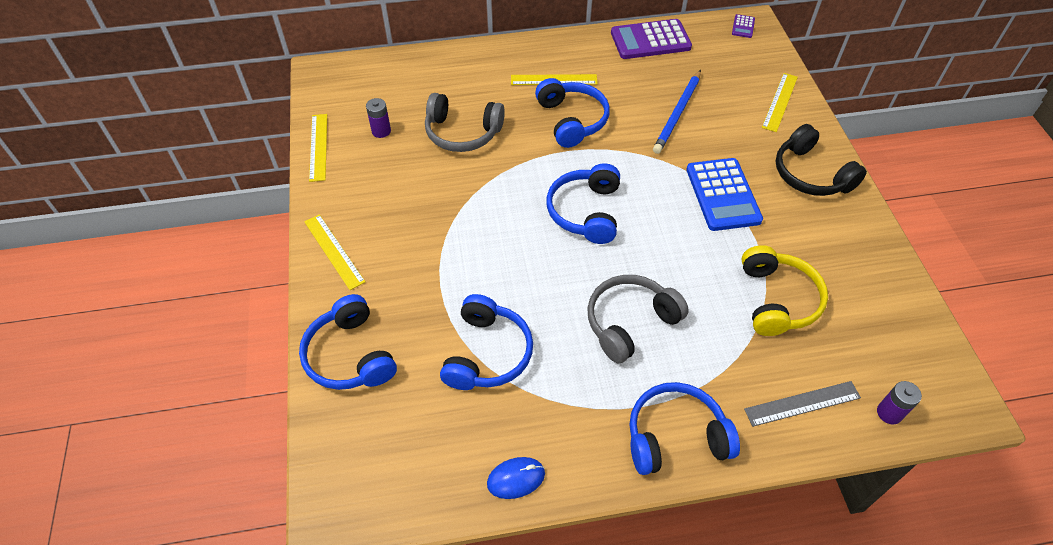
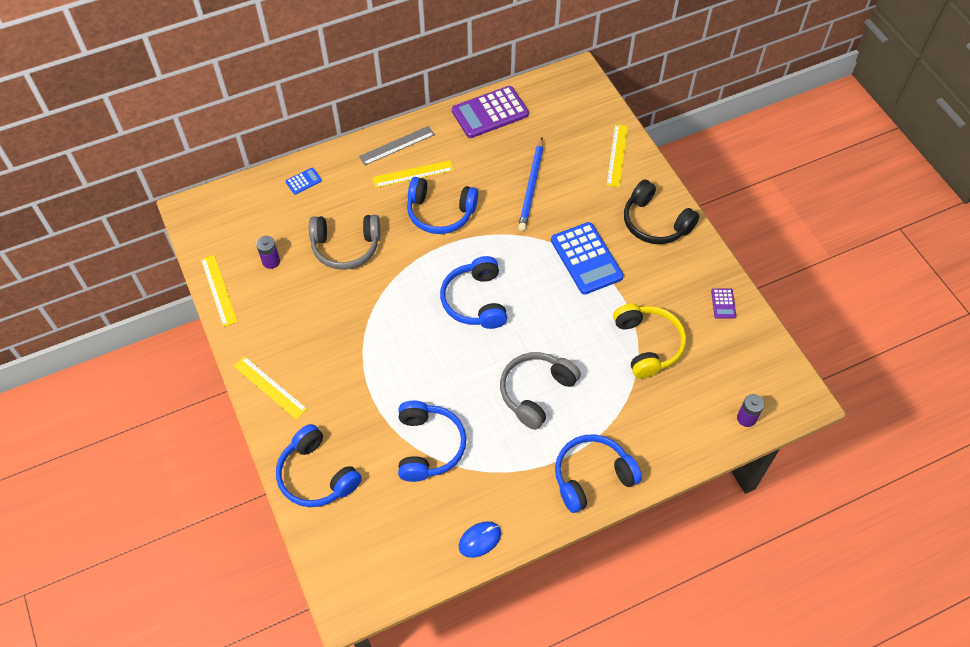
camera: 15 degrees left, 5 degrees up
blue headphones [535,78,610,148] -> blue headphones turned 135 degrees clockwise [407,177,478,234]
purple calculator [732,14,755,38] -> purple calculator moved to [711,288,736,319]
grey ruler [744,381,861,427] -> grey ruler moved to [359,126,435,165]
none -> blue calculator [286,168,322,195]

